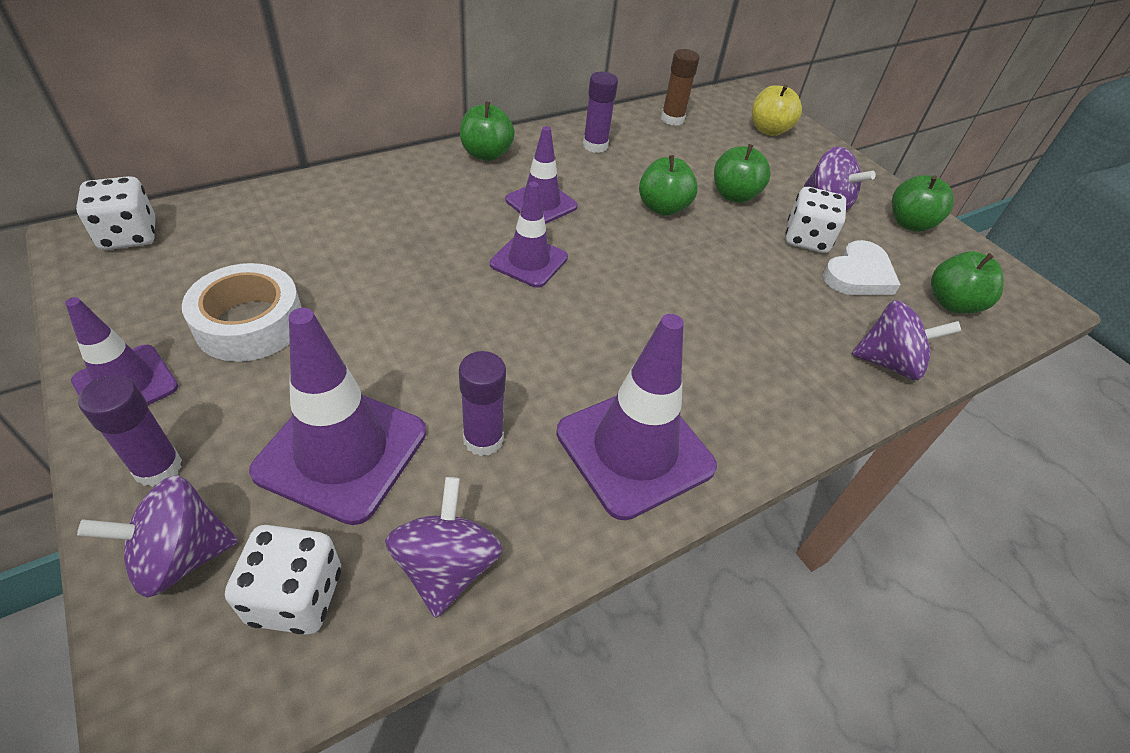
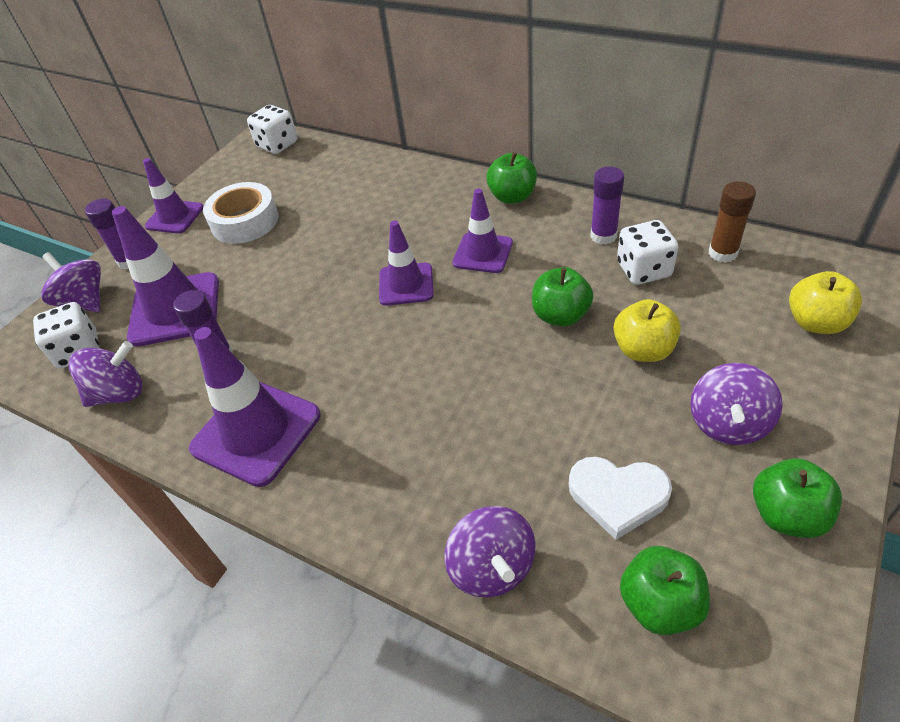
camera: 70 degrees right, 0 degrees up
green apple [714,144,771,203] -> yellow apple [614,299,681,362]
white dice [786,187,846,253] -> white dice moved to [617,220,678,285]

